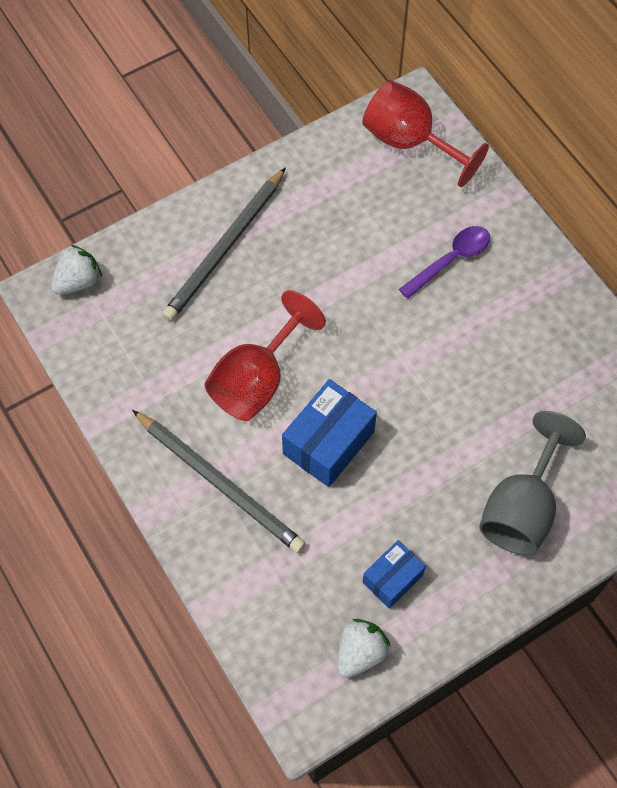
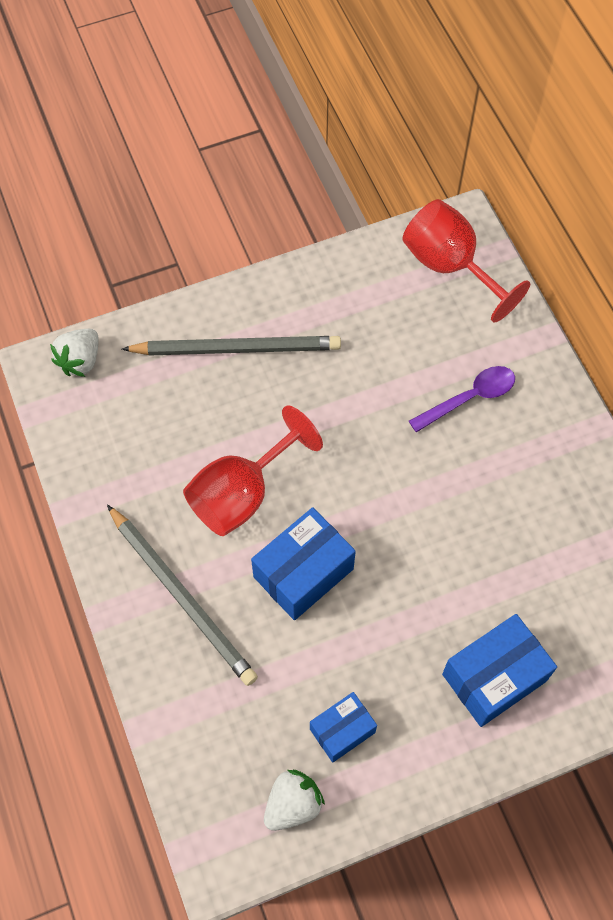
camera: 10 degrees right, 0 degrees up
white strawberry [51,244,102,295] -> white strawberry turned 150 degrees clockwise [50,329,99,377]
grey pencil [163,167,286,321] -> grey pencil turned 135 degrees counterclockwise [122,336,341,356]
grey goblet [479,411,586,555] -> blue box [442,614,557,727]

